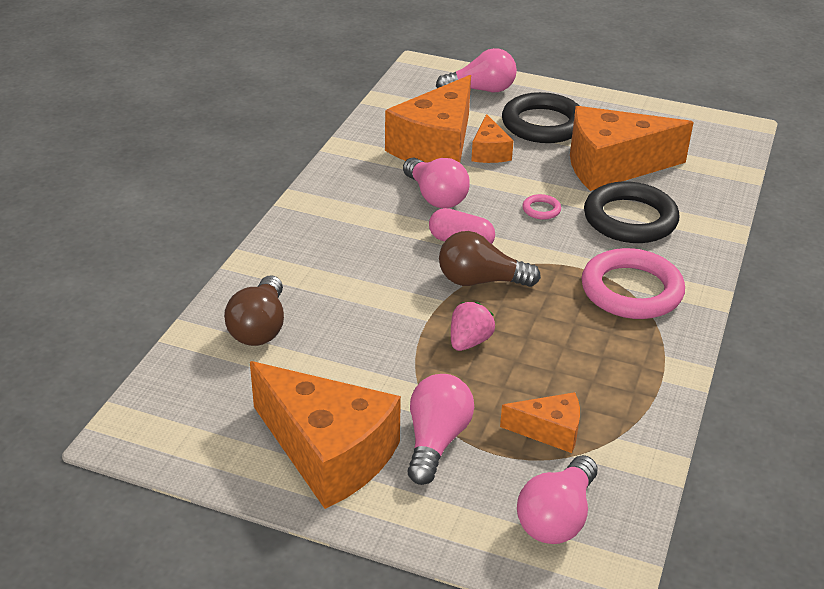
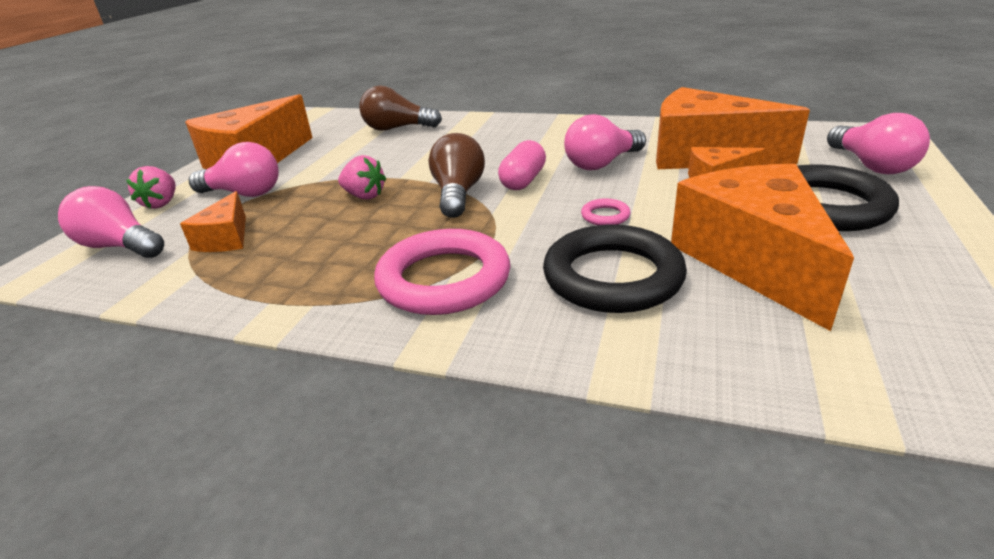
camera: 90 degrees right, 5 degrees down
none -> pink strawberry [126,166,176,209]

